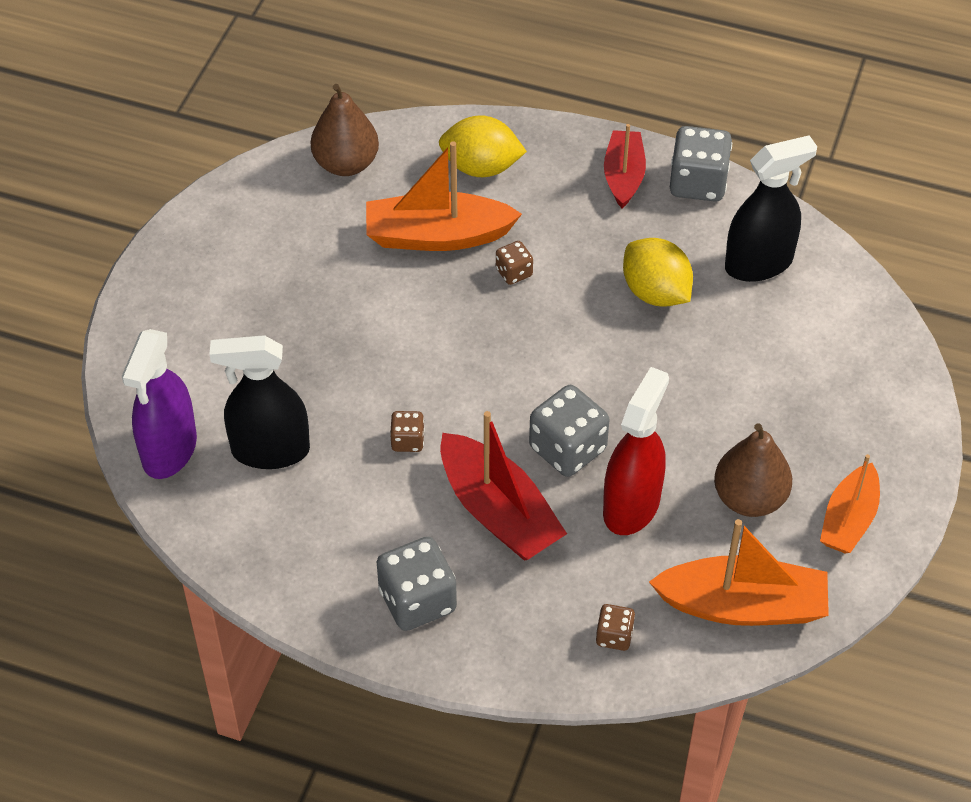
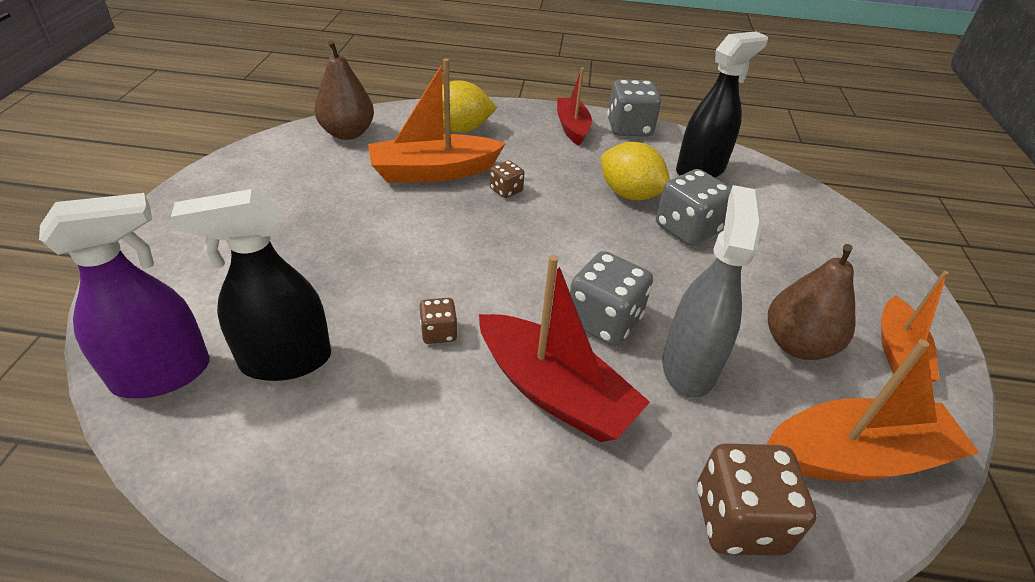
camera: 15 degrees left, 10 degrees down
purple spray bottle [122,329,197,479] -> purple spray bottle turned 120 degrees counterclockwise [39,193,210,398]
grey dice [377,537,457,631] -> grey dice moved to [656,169,732,246]
brown dice [596,604,635,651] -> brown dice [697,443,816,556], size x1.90
red spray bottle [603,367,669,535] -> grey spray bottle [663,185,762,398]

